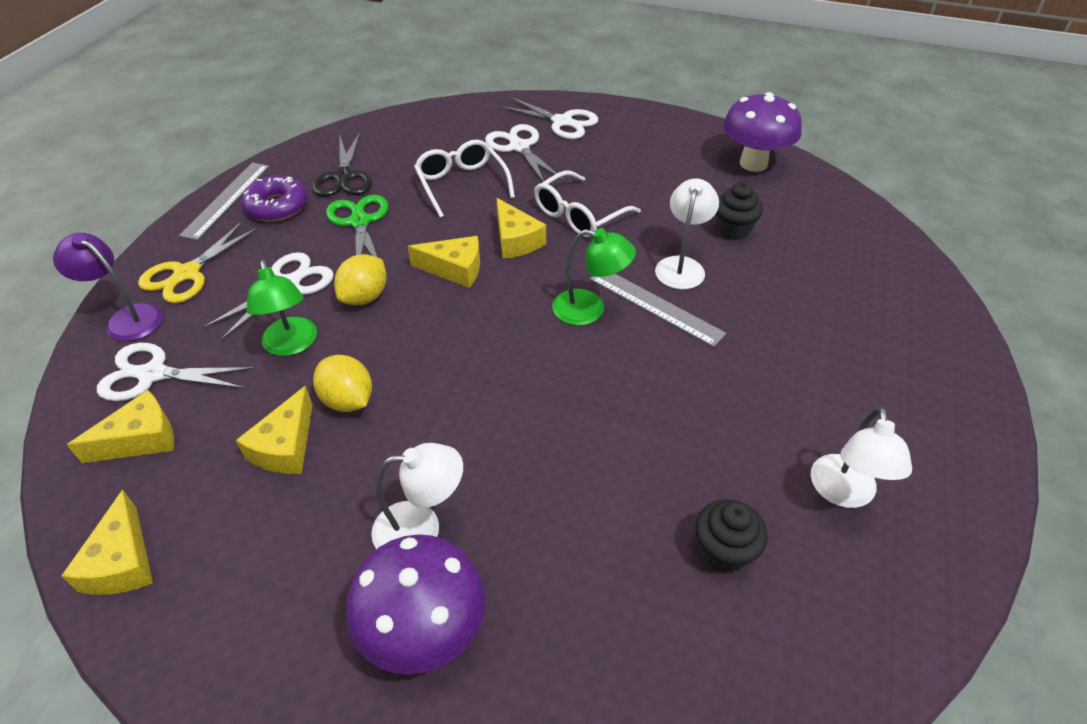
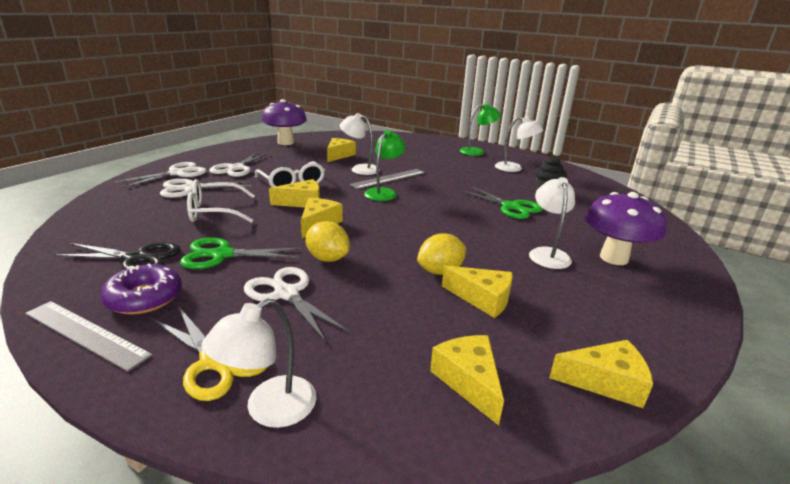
camera: 80 degrees left, 20 degrees down
purple lamp [53,233,163,341] -> white lamp [201,298,316,428]
white scissors [97,343,255,401] -> white scissors moved to [209,152,269,177]
green lamp [246,260,317,356] -> green lamp moved to [460,103,501,156]
black cupcake [716,182,763,240] -> yellow cheese [327,138,356,162]
none -> green scissors [460,185,542,219]

